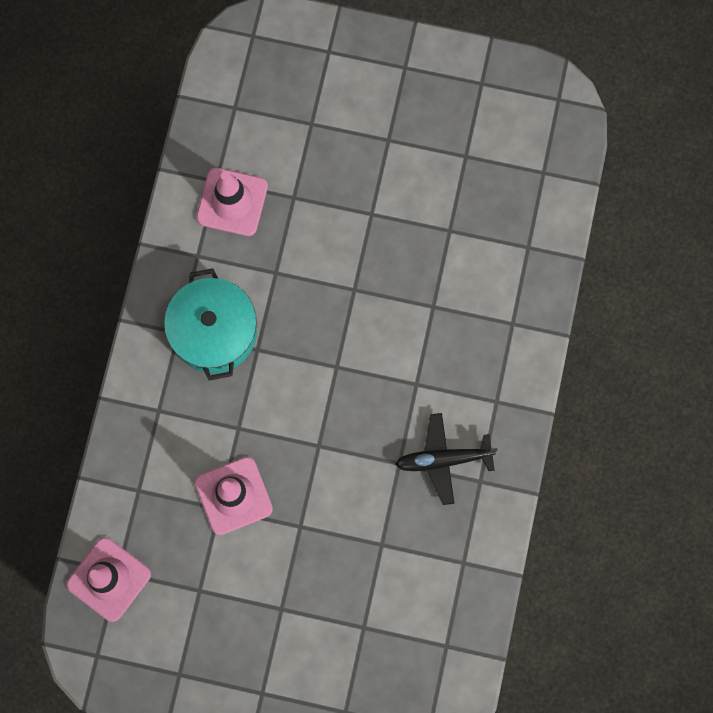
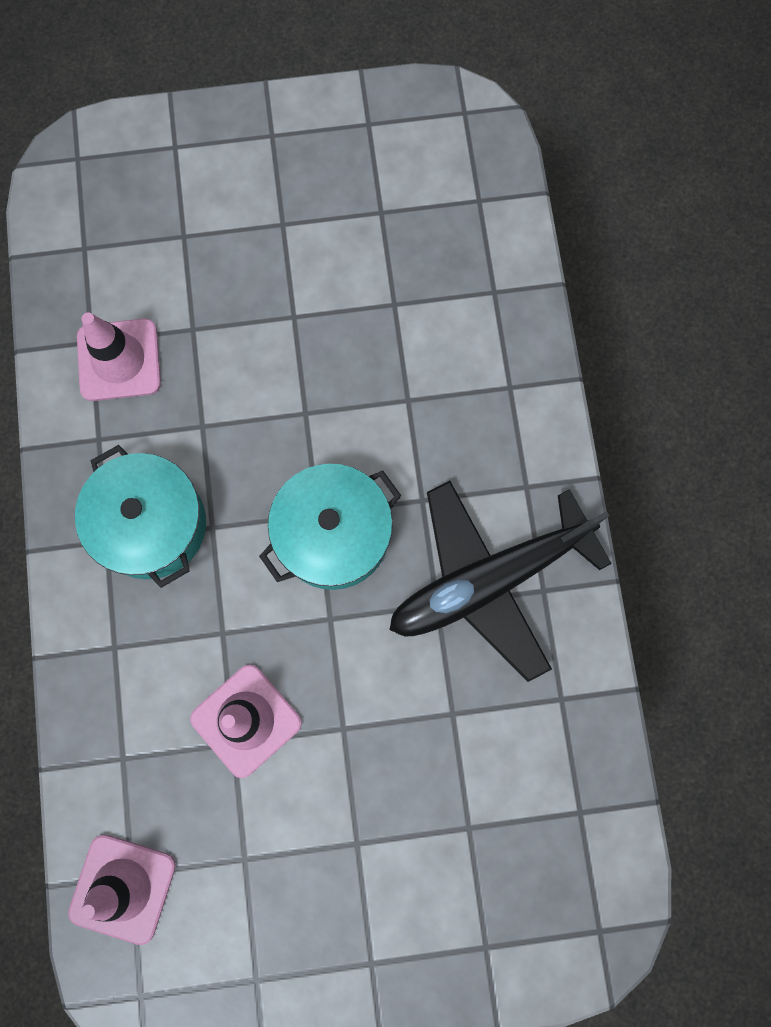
camera: 20 degrees left, 0 degrees up
black plane [395,413,498,505] -> black plane [389,481,612,682], size x1.76
none -> turquoise pot [259,464,401,590]

